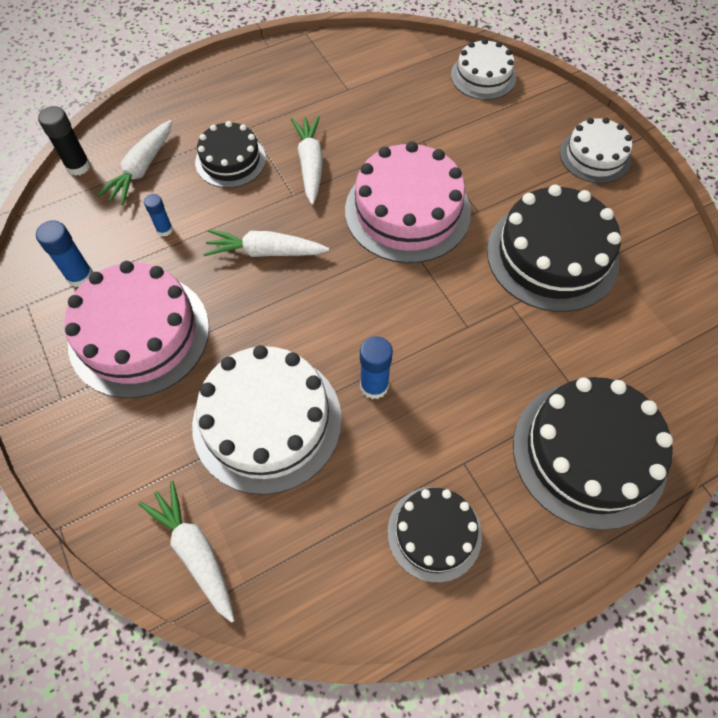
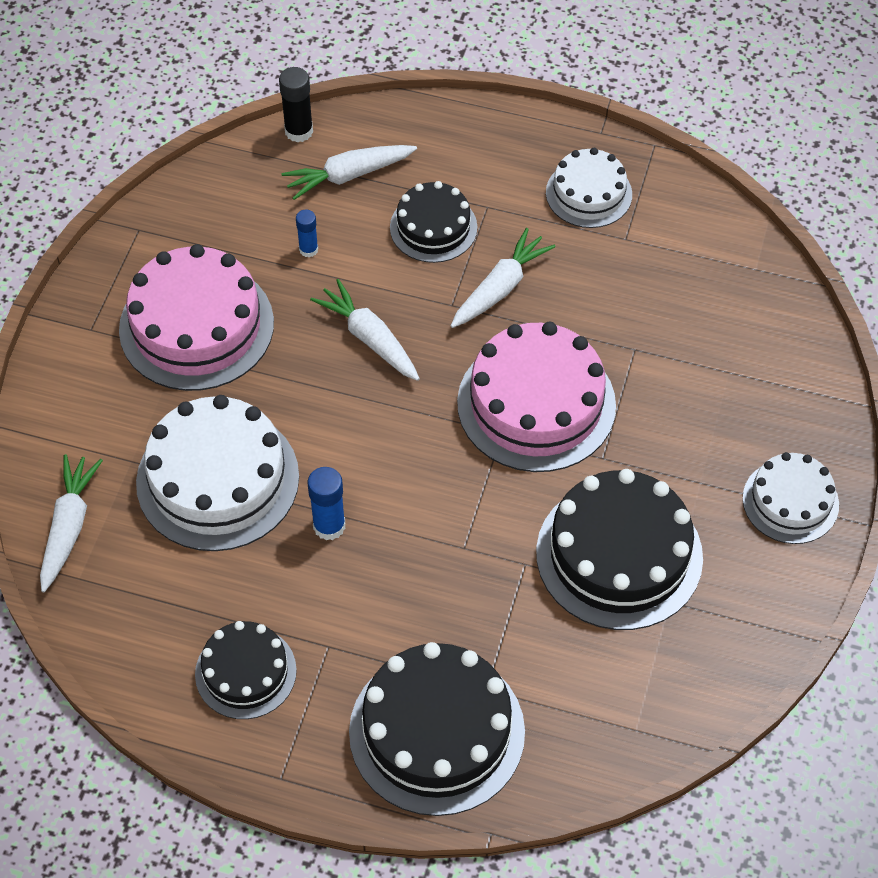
camera: 45 degrees right, 5 degrees down
blue glue stick [36,221,93,287] -> none
white cake [451,39,516,100] -> white cake moved to [546,148,632,228]

